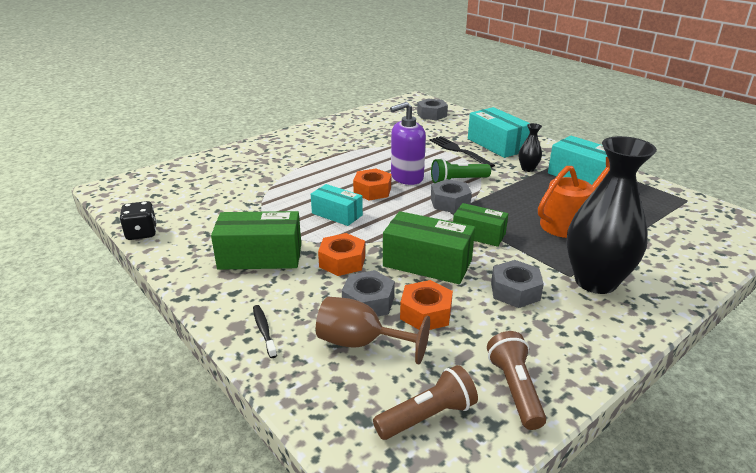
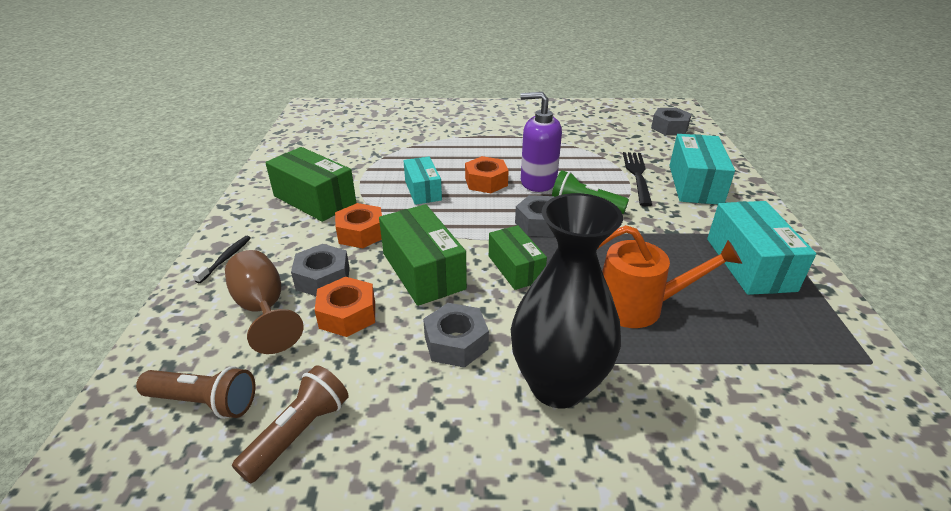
camera: 40 degrees right, 5 degrees up
black dice [120,201,157,240] -> none
black vase [519,123,542,172] -> none

